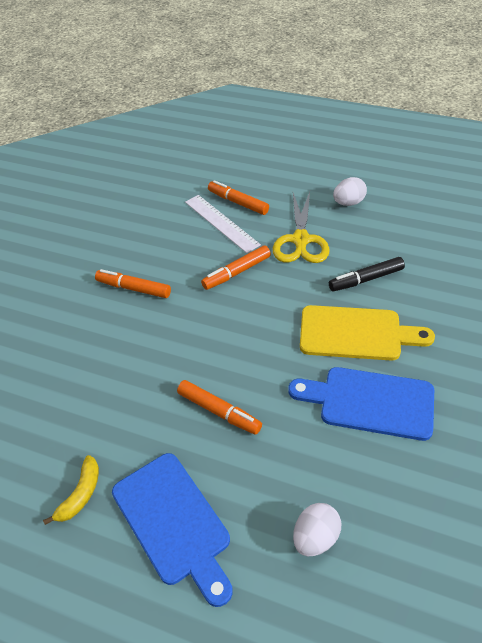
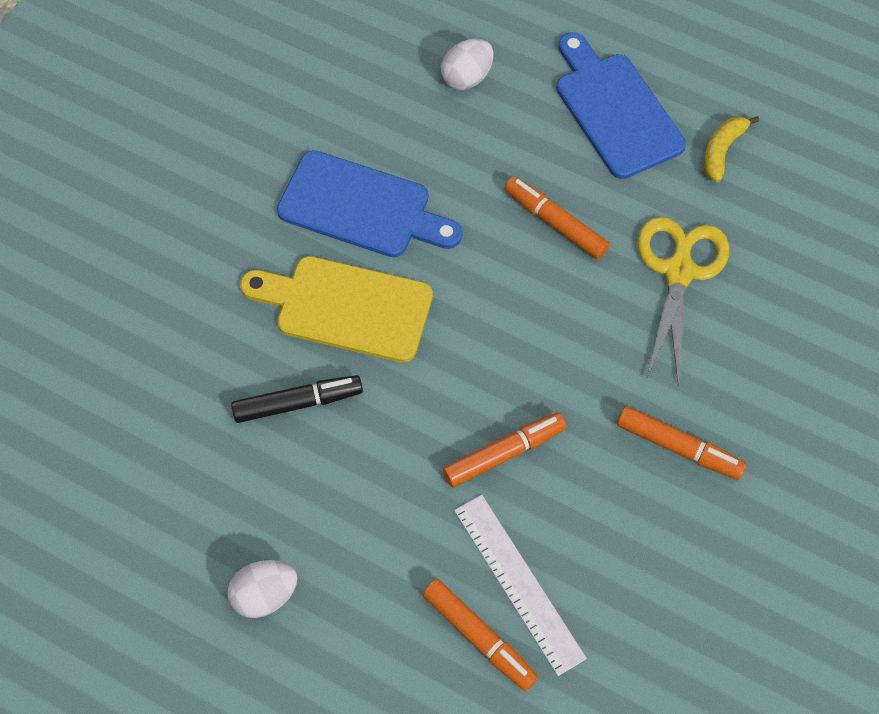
camera: 175 degrees left, 15 degrees up
yellow scissors [273,192,330,263] -> yellow scissors moved to [638,217,729,385]

